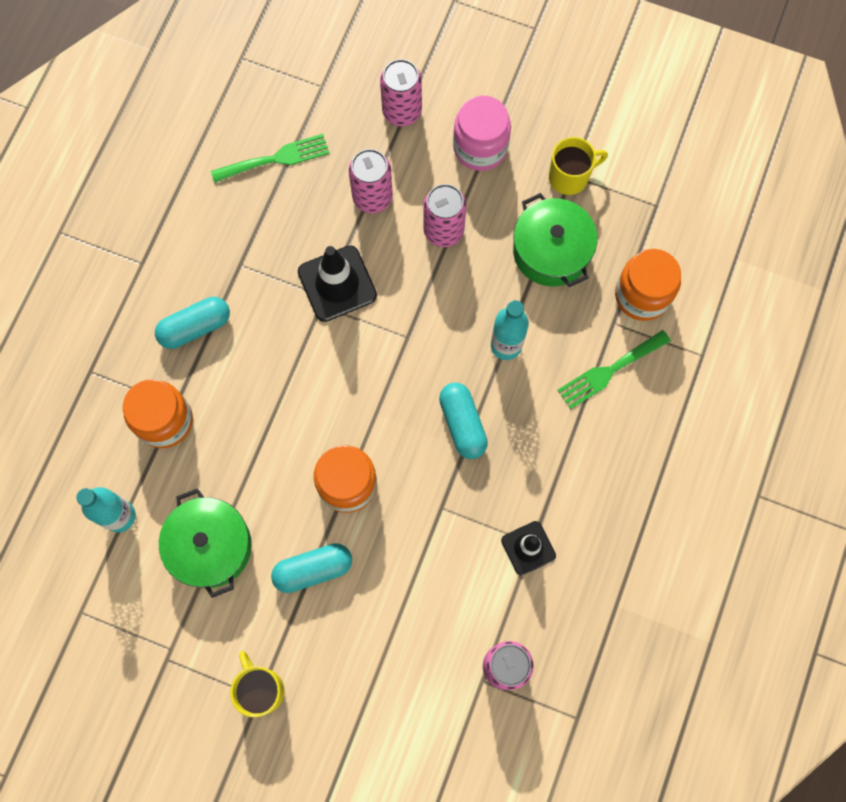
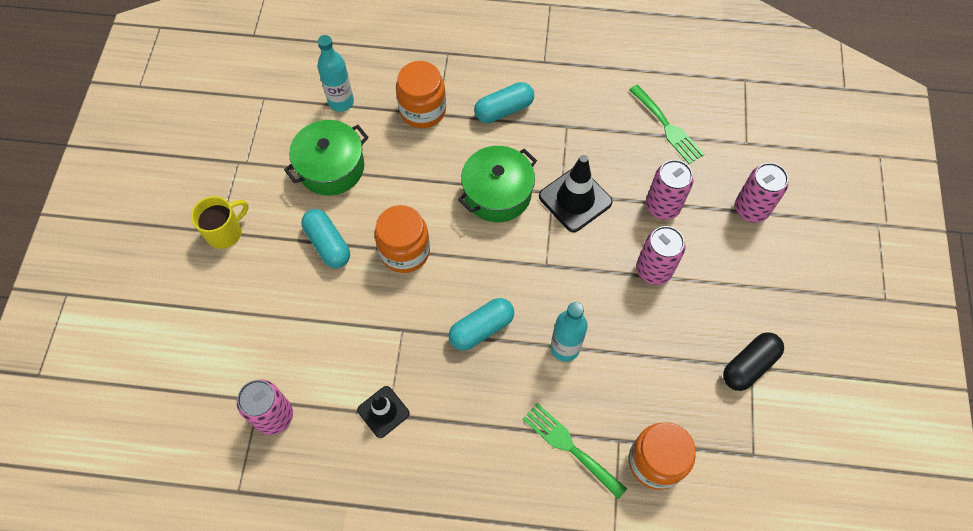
camera: 75 degrees right, 10 degrees down
turquoise capsule [155,297,230,349] -> turquoise capsule turned 75 degrees counterclockwise [474,82,534,123]
pink jar [453,95,511,171] -> none
green pot [513,193,597,287] -> green pot moved to [458,146,537,222]
yellow mug [549,137,608,195] -> black capsule [723,332,784,391]

